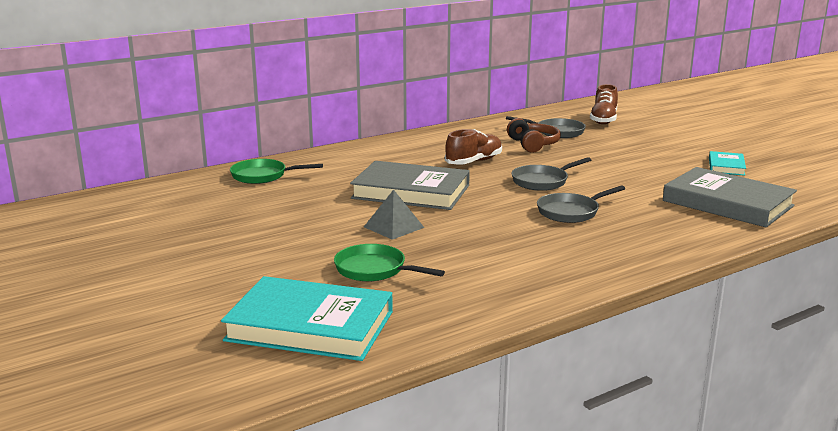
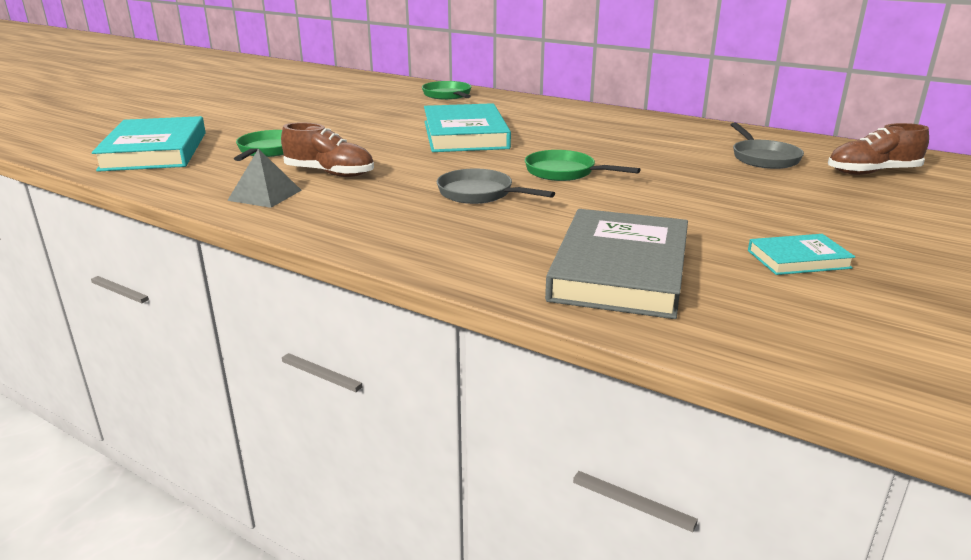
camera: 65 degrees right, 5 degrees up
grey book [350,161,470,210] -> turquoise book [424,103,511,152]
grey pyramid [364,189,424,240] -> grey pyramid moved to [227,149,302,208]
brown shoe [445,129,502,165] -> brown shoe moved to [281,122,374,177]
brown headphones [507,118,561,153] -> none
grey pan [511,157,591,191] -> green pan [525,150,641,181]

